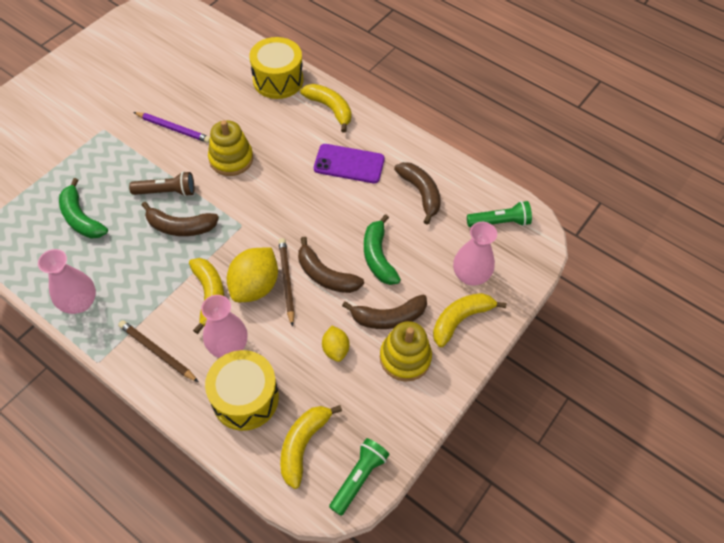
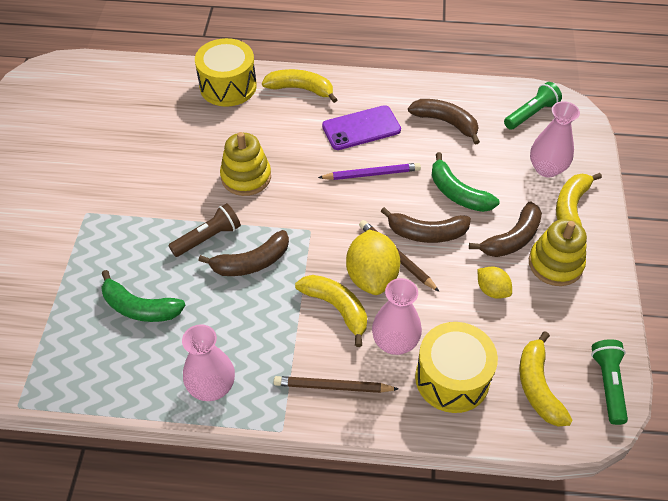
camera: 30 degrees left, 5 degrees down
purple pencil [134,112,210,143] -> purple pencil moved to [318,163,421,180]

